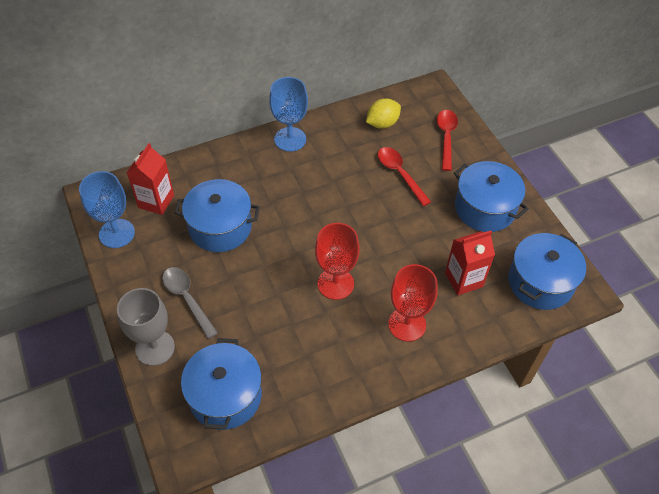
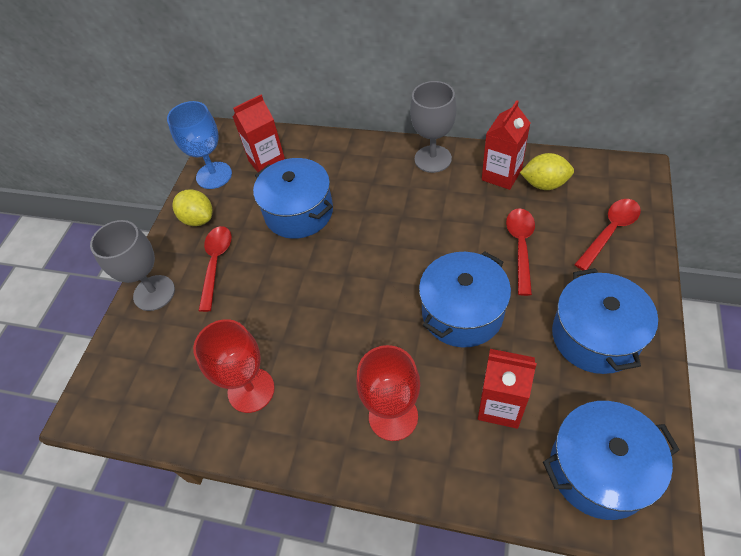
camera: 45 degrees right, 0 degrees up
grey spoon [162,267,218,339] -> red spoon [199,226,231,312]
blue pot [181,338,262,430] -> blue pot moved to [419,251,511,348]
blue goblet [269,77,308,152] -> grey goblet [410,81,456,173]
red goblet [315,223,360,300] -> red goblet moved to [193,319,275,413]
none -> yellow lemon [172,189,213,226]
none -> red carton [482,100,530,190]

